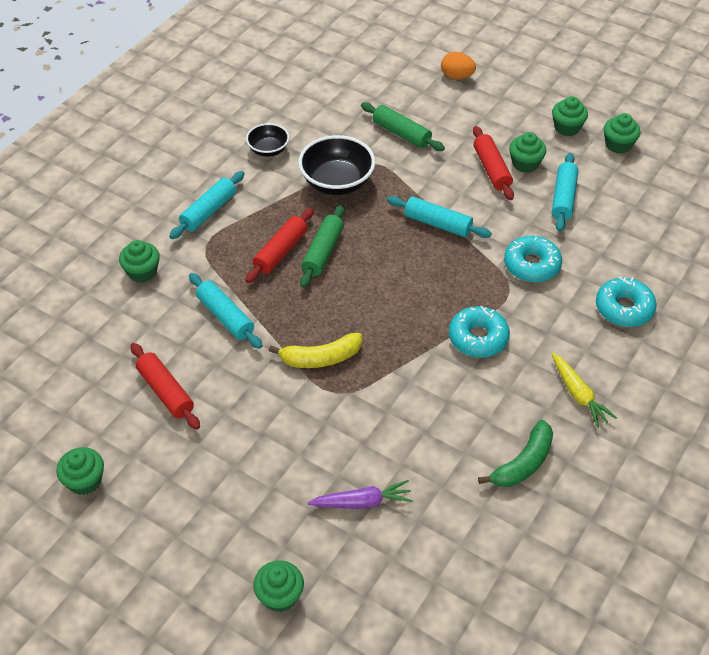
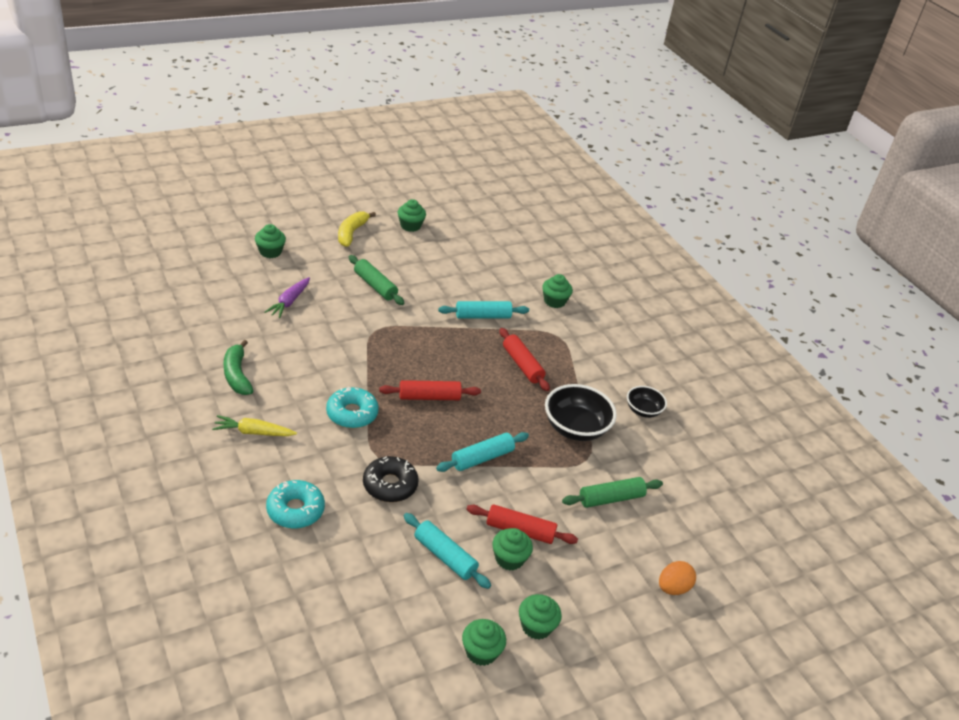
camera: 115 degrees right, 10 degrees down
red rolling pin [130,343,200,430] -> red rolling pin moved to [379,380,481,400]
turquoise rolling pin [169,171,244,239] -> none
yellow banana [269,333,362,368] -> yellow banana moved to [338,211,376,247]
green rolling pin [300,205,345,288] -> green rolling pin moved to [349,255,404,305]
turquoise donut [504,236,562,283] -> black donut [363,456,419,502]

